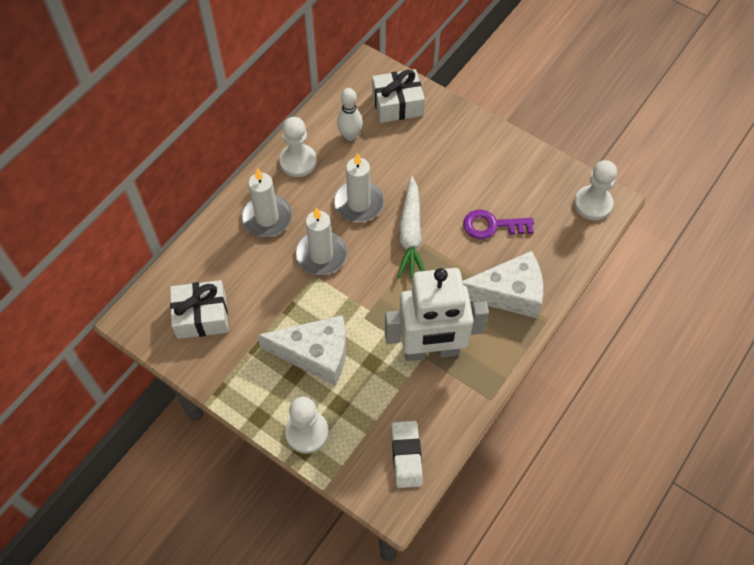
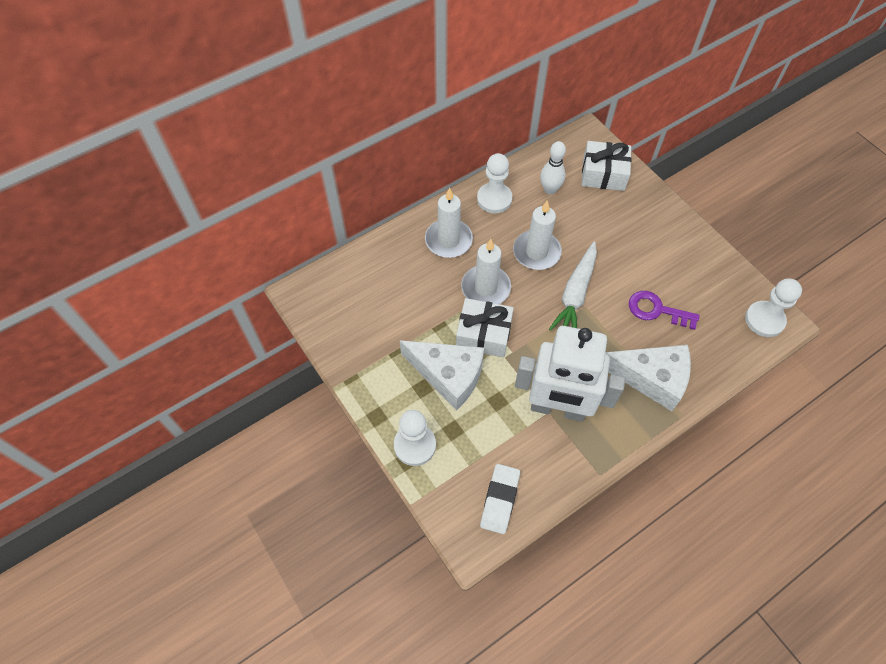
camera: 20 degrees right, 0 degrees up
white gift [170,280,228,339] -> white gift moved to [456,298,514,357]

